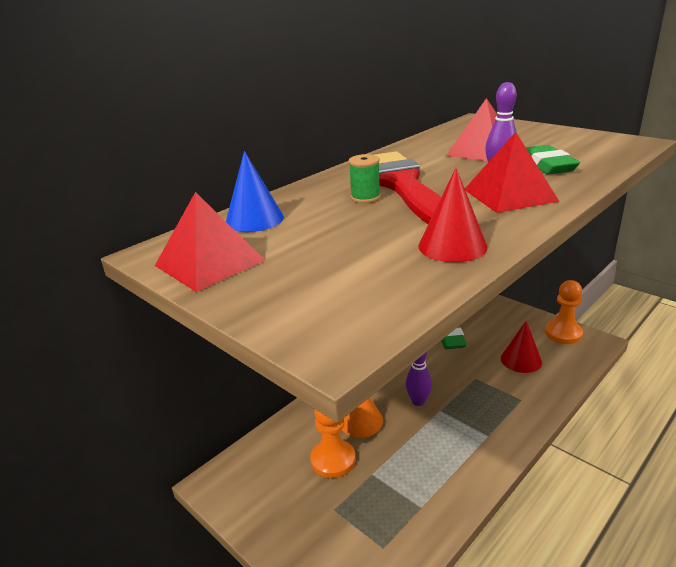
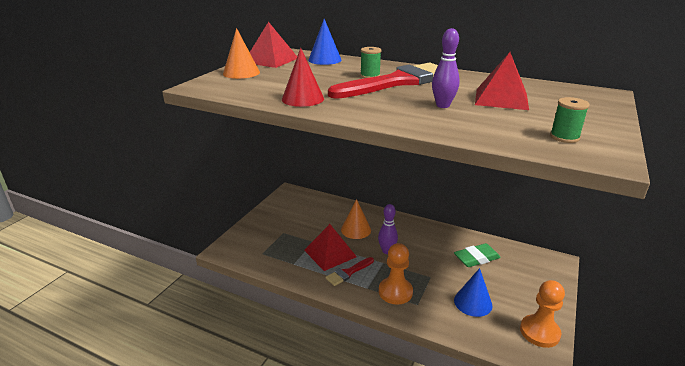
camera: 70 degrees right, 0 degrees up
orange pawn [310,410,356,478] -> orange pawn moved to [379,243,413,305]
red pyramid [465,132,560,213] -> red pyramid moved to [304,224,357,271]
red cone [501,321,542,373] -> blue cone [454,268,492,317]
green eraser [526,145,580,174] -> none
none -> orange cone [223,28,260,79]
none -> red brush [326,257,374,286]
none -> green spool [550,97,590,143]

